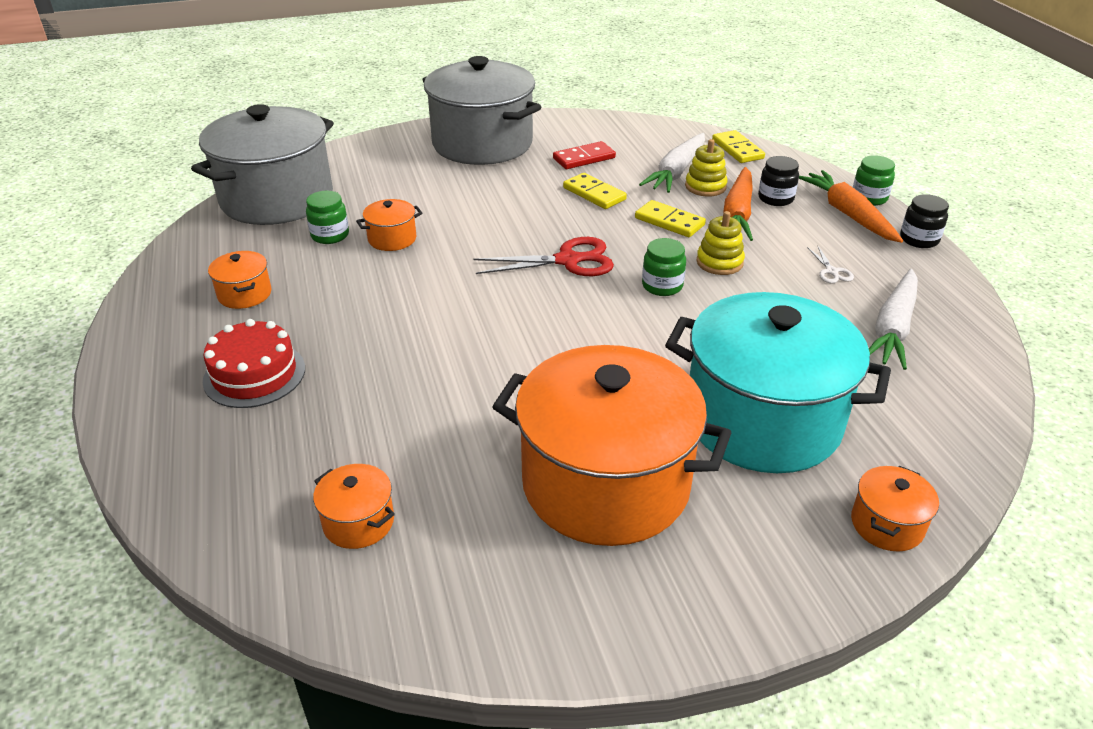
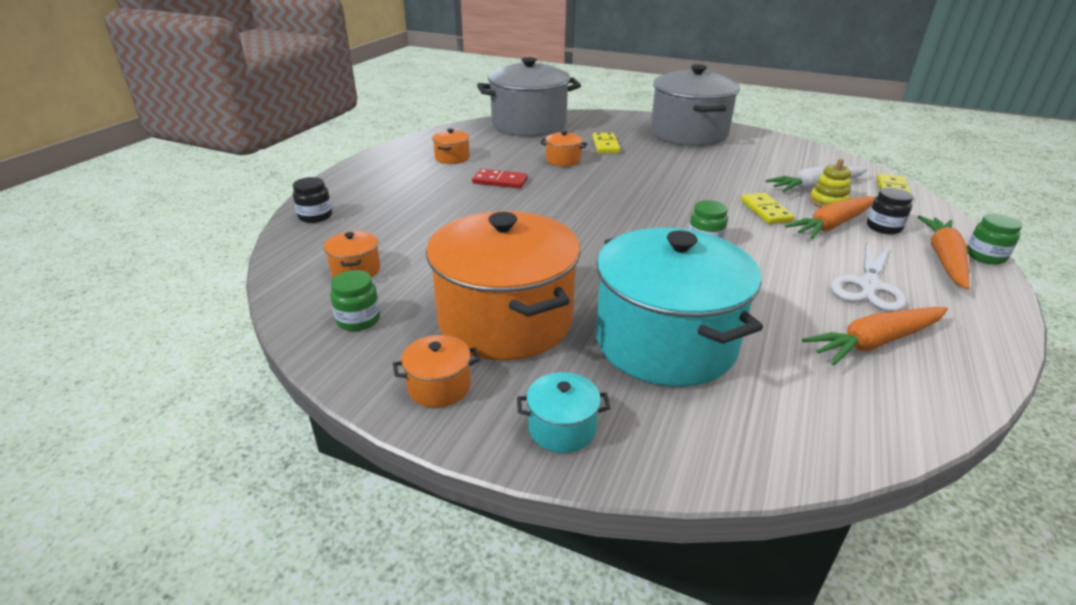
camera: 40 degrees right, 5 degrees down
red cake [203,319,305,408] -> none
green jar [306,191,349,244] -> green jar moved to [330,270,380,331]
red scissors [473,237,614,276] -> none
red domino [553,141,616,169] -> red domino moved to [472,169,528,189]
yellow domino [563,173,627,209] -> yellow domino moved to [592,133,620,153]
yellow stacking toy [696,211,745,275] -> none
white scissors [807,245,854,284] -> white scissors [831,242,907,311], size x2.06
orange pot [851,466,939,551] -> orange pot moved to [393,335,480,408]
white carrot [869,269,918,370] -> orange carrot [802,307,948,365]
black jar [900,194,949,248] -> black jar moved to [293,177,332,223]
none -> turquoise pot [517,372,610,453]

